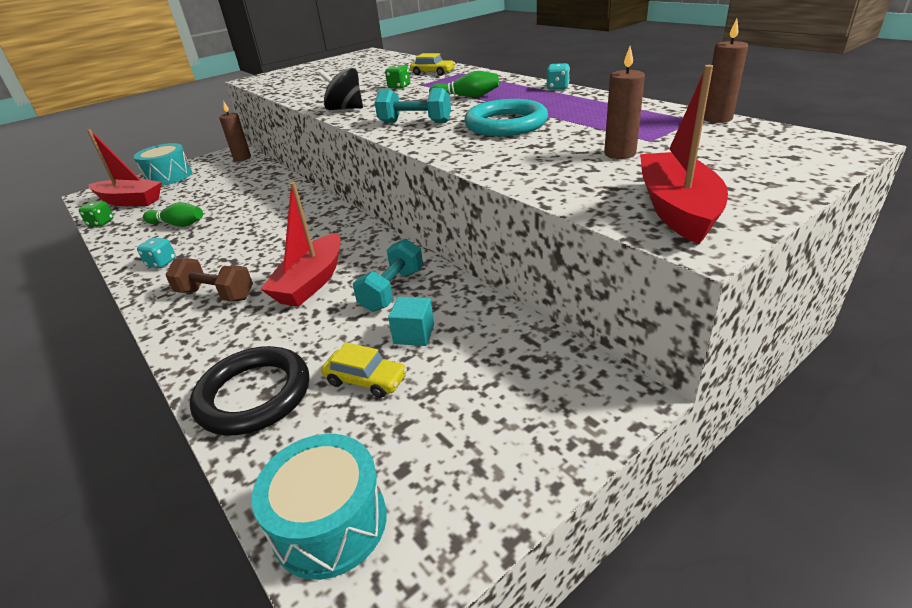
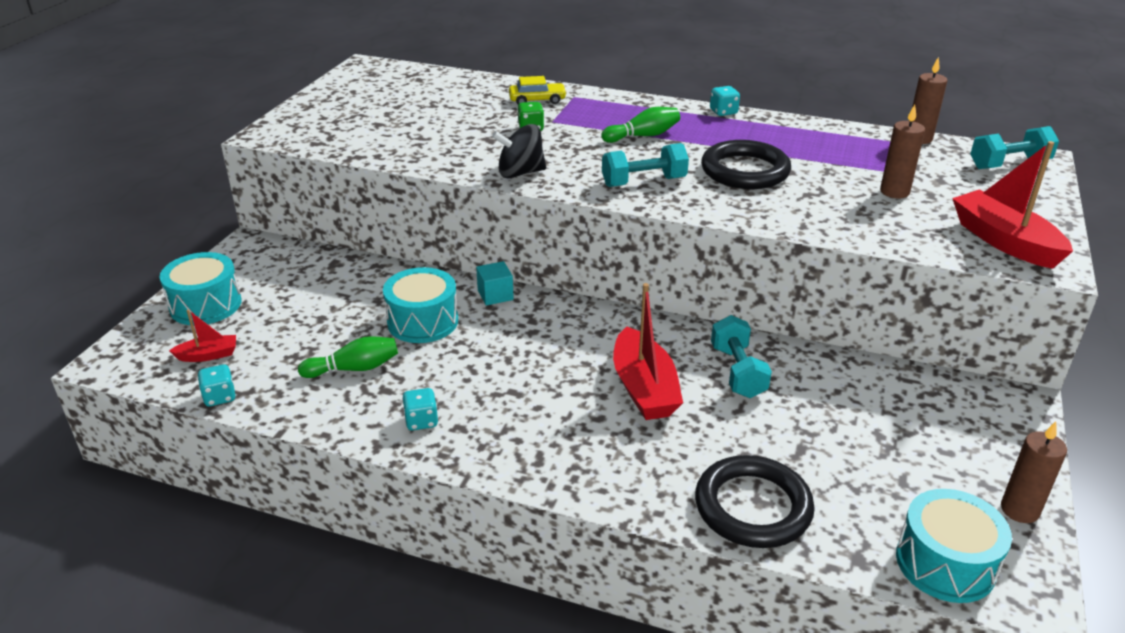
camera: 35 degrees left, 0 degrees up
green dice [79,201,113,226] -> turquoise dice [197,364,235,406]
red boat [87,129,162,206] -> red boat [169,309,236,362], size x0.52
brown dumbbell [166,259,253,302] -> none
brown candle [219,101,251,161] -> brown candle moved to [1001,421,1067,523]
yellow car [321,342,407,398] -> none
turquoise cube [388,297,434,346] -> turquoise cube moved to [476,261,514,306]
turquoise ring [464,99,548,136] -> black ring [701,140,791,189]
none -> turquoise drum [383,267,458,343]
none -> turquoise dumbbell [970,126,1059,169]

